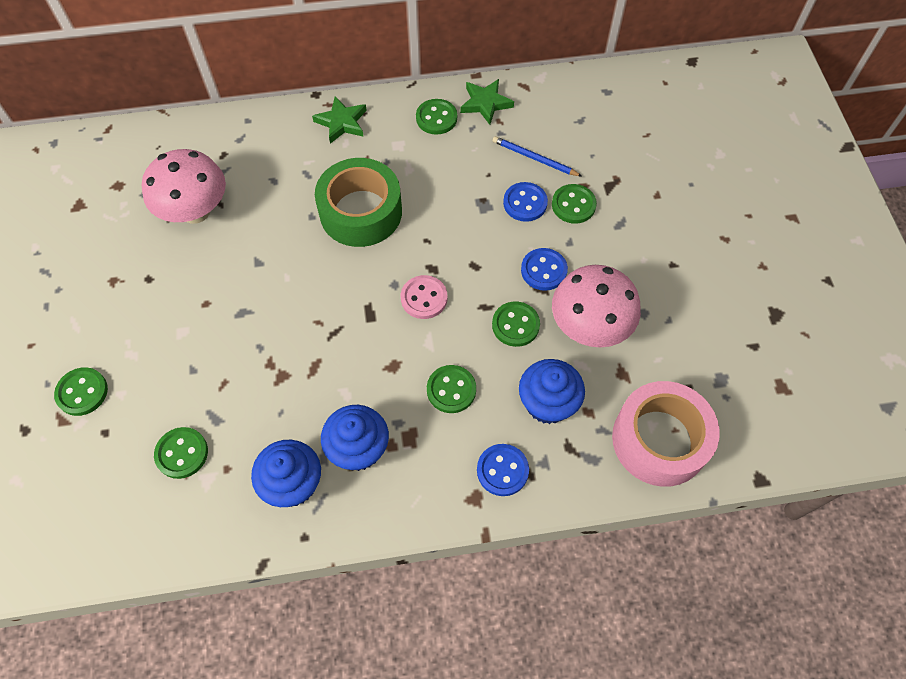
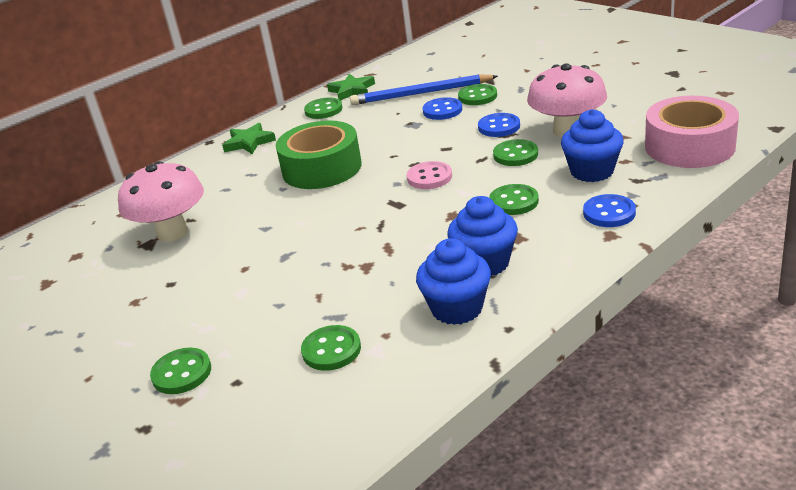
camera: 30 degrees left, 30 degrees down
blue pencil [493,136,582,177] -> blue pencil [350,74,498,105], size x1.71

